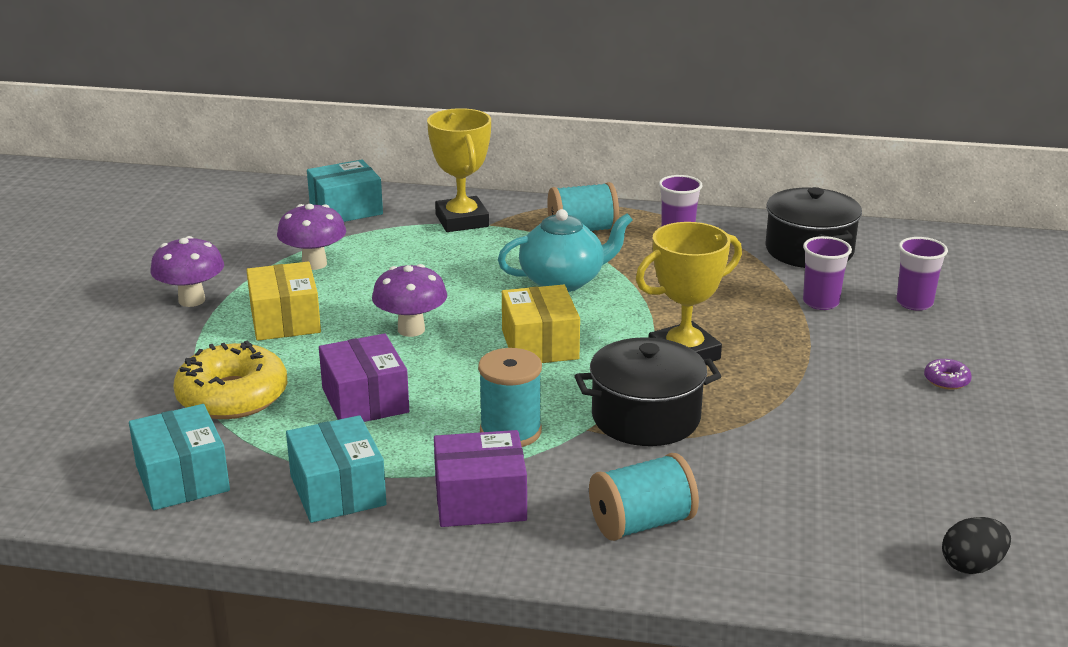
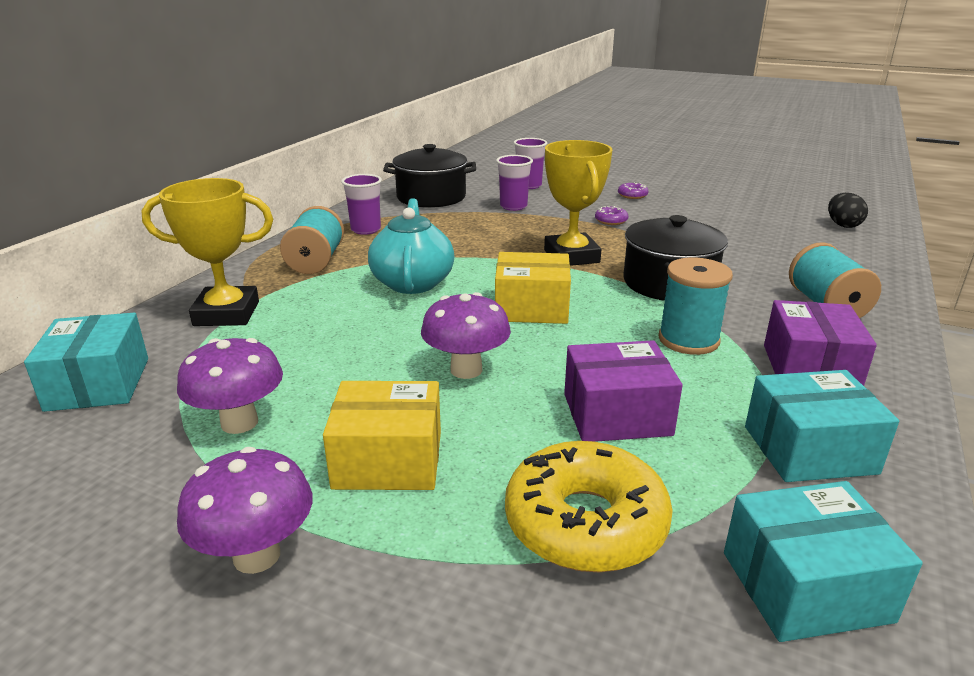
camera: 75 degrees left, 0 degrees up
none -> purple donut [595,206,628,225]

